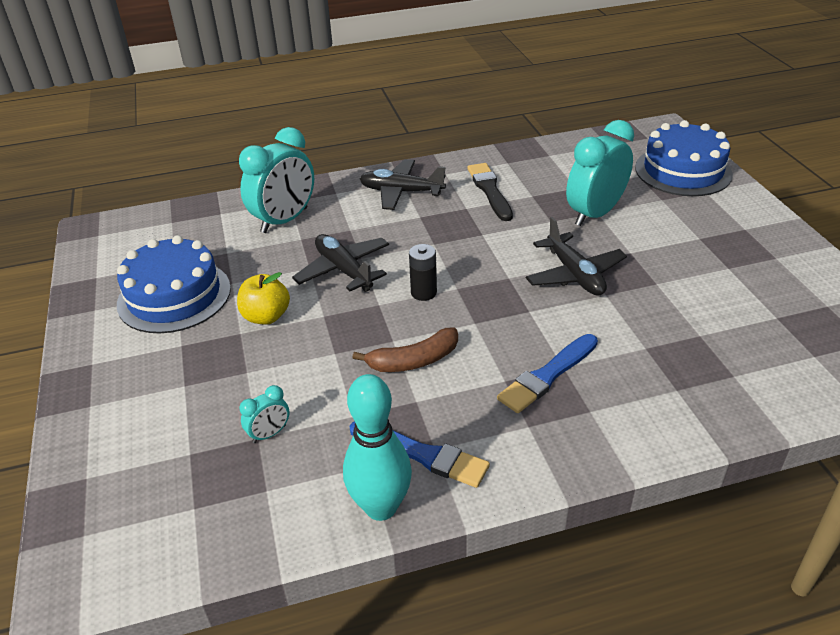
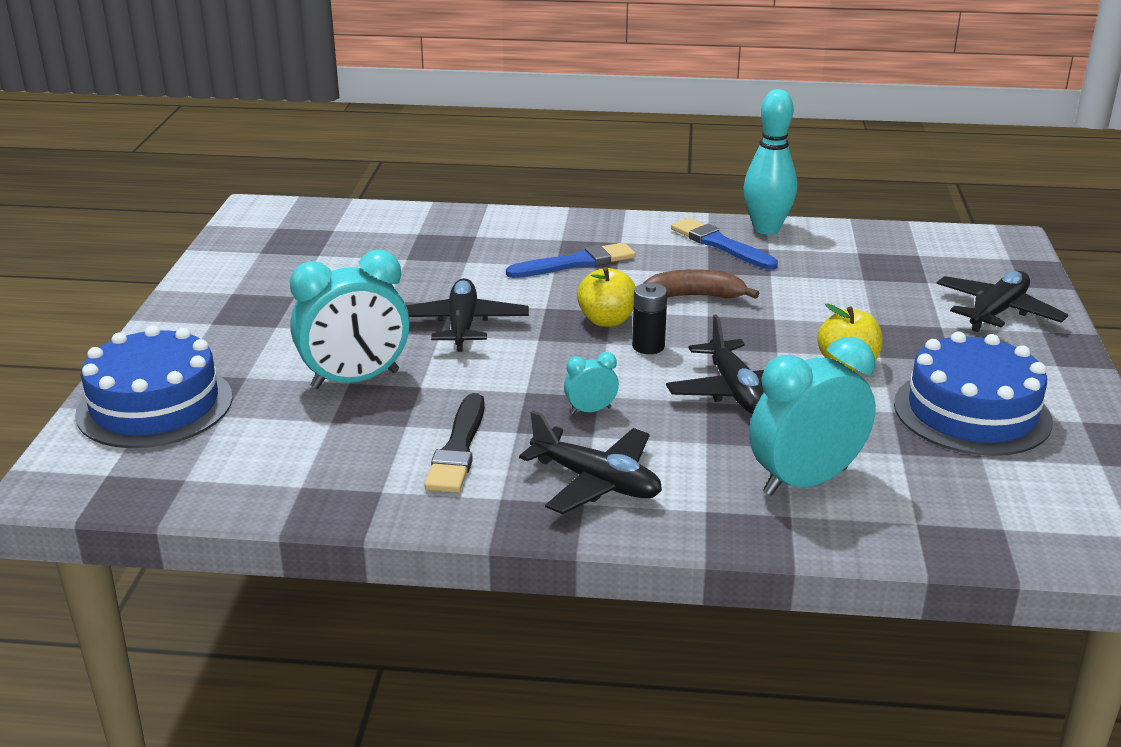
camera: 160 degrees left, 10 degrees down
turquoise clock [240,385,290,443] -> turquoise clock moved to [564,352,619,414]
none -> yellow apple [577,267,636,327]
none -> black plane [936,271,1068,332]

